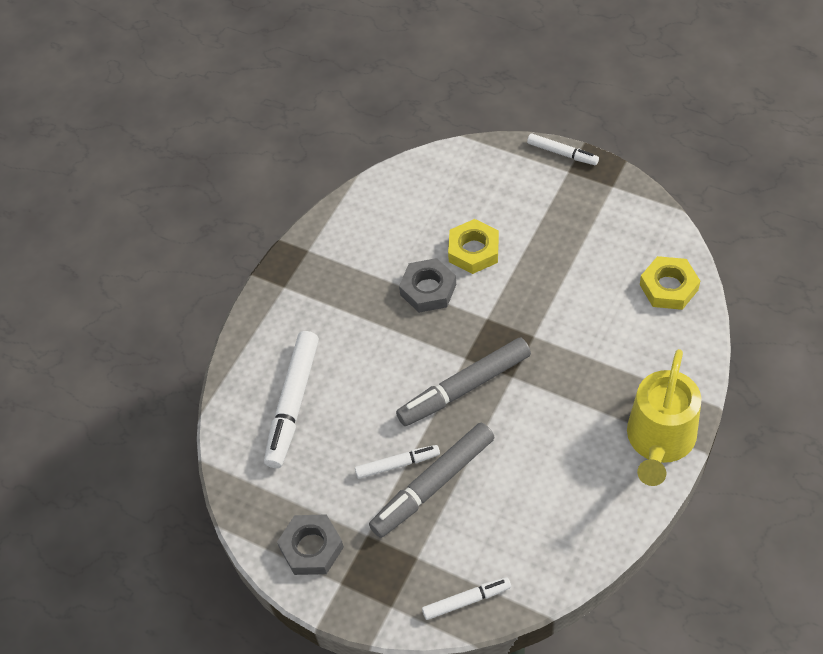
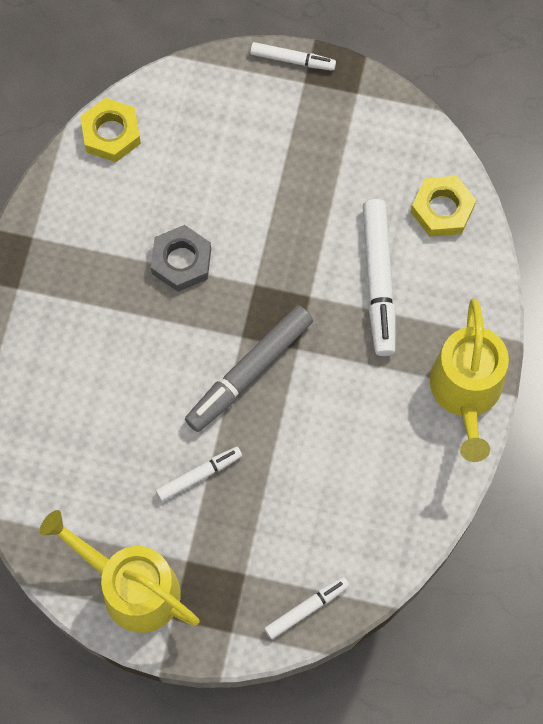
camera: 20 degrees left, 15 degrees up
white marker [264,331,319,468] -> white marker moved to [363,199,396,356]
grey nut [277,514,344,575] -> yellow watering can [39,510,199,633]
grey marker [369,423,495,538] -> none
yellow nut [448,219,499,274] -> yellow nut moved to [80,98,141,162]

